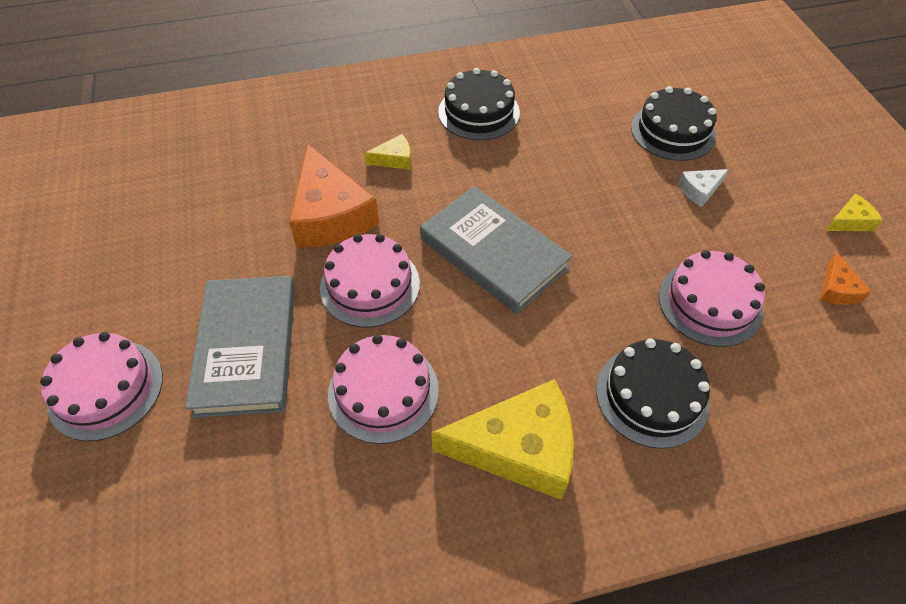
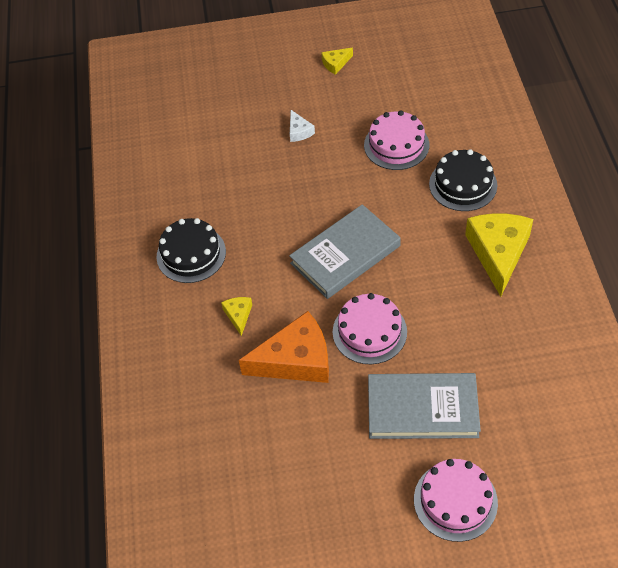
camera: 80 degrees left, 0 degrees up
pink cake [328,334,439,444] -> none
black cake [631,86,717,161] -> none
orange cheese [820,253,871,305] -> none
yellow cheese [825,194,883,231] -> yellow cheese turned 105 degrees counterclockwise [321,48,353,75]

